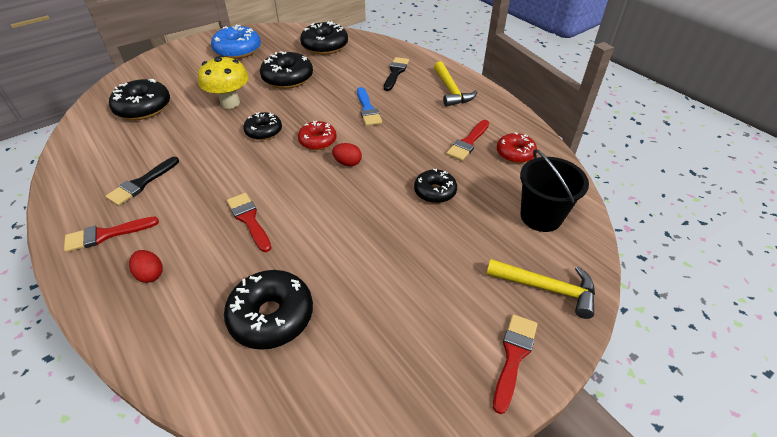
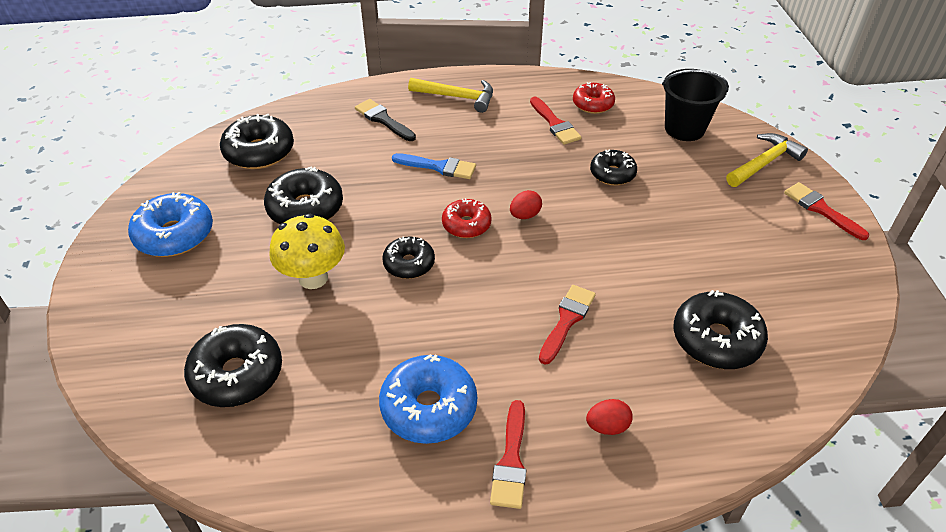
camera: 60 degrees left, 0 degrees up
black brush [105,157,179,206] -> blue donut [379,354,477,444]
red brush [227,193,271,252] -> red brush turned 120 degrees clockwise [539,285,596,365]

